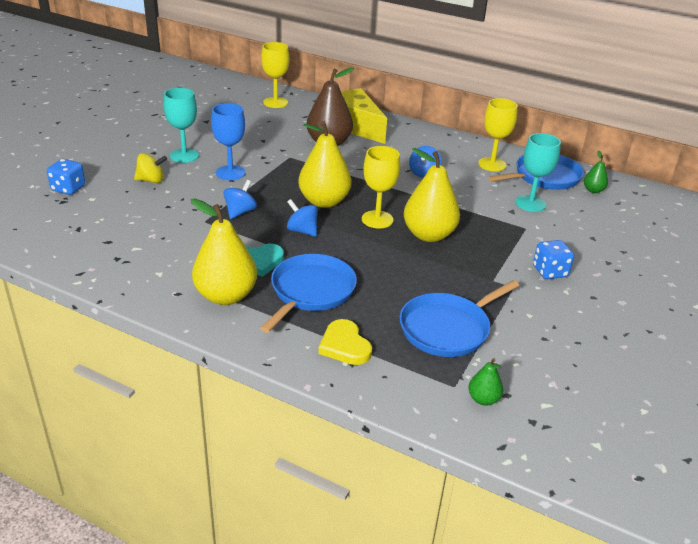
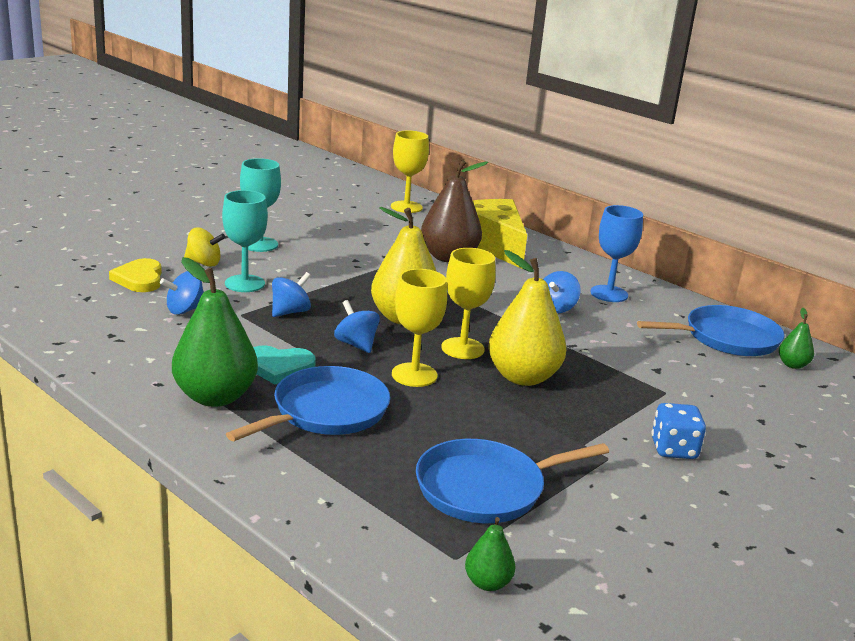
camera: 15 degrees right, 10 degrees down
blue dice [47,159,85,195] -> none
yellow pear [191,199,257,305] -> green pear [172,257,258,407]
blue goblet [211,103,246,180] -> blue goblet moved to [590,205,643,302]
yellow heart [318,319,372,365] -> yellow heart moved to [109,258,162,292]
yellow goblet [478,98,518,172] -> yellow goblet moved to [392,269,447,387]
turquoise goblet [516,133,561,212] -> turquoise goblet moved to [222,190,268,292]
none -> blue spinning top [160,271,204,315]

